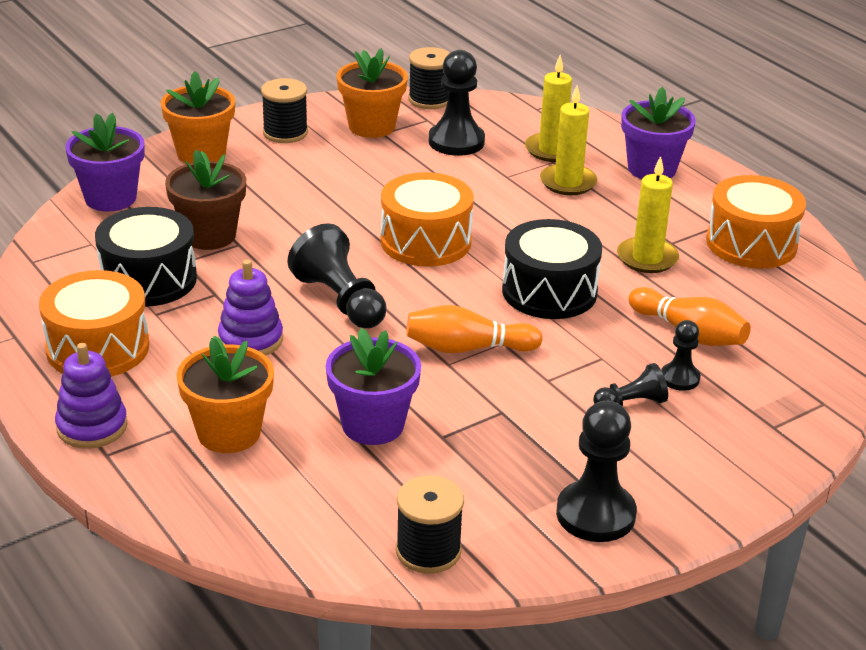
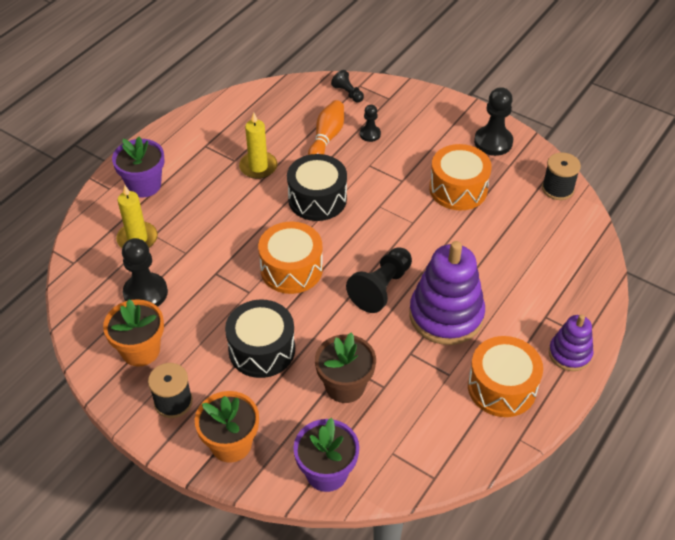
camera: 110 degrees left, 15 degrees up
black drum [95,207,197,307] -> black drum moved to [225,300,295,378]
orange flower pot [176,336,274,453] -> none
purple stacking toy [218,260,283,356] -> purple stacking toy [409,241,485,345], size x1.79
purple flower pot [326,328,421,445] -> none
orange bowling pin [406,305,543,353] -> none
black spool [408,47,450,109] -> none
yellow candle [540,86,597,195] -> none
black pawn [593,363,668,407] -> black pawn moved to [331,70,364,103]
orange drum [706,175,806,269] -> orange drum moved to [429,144,492,211]

